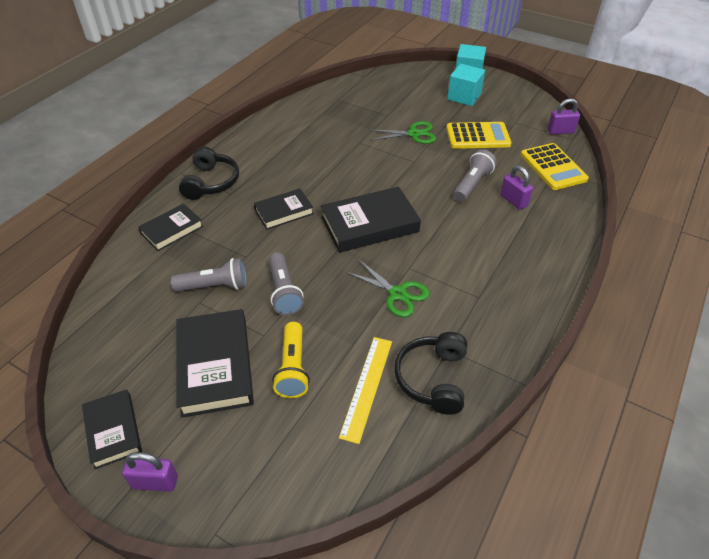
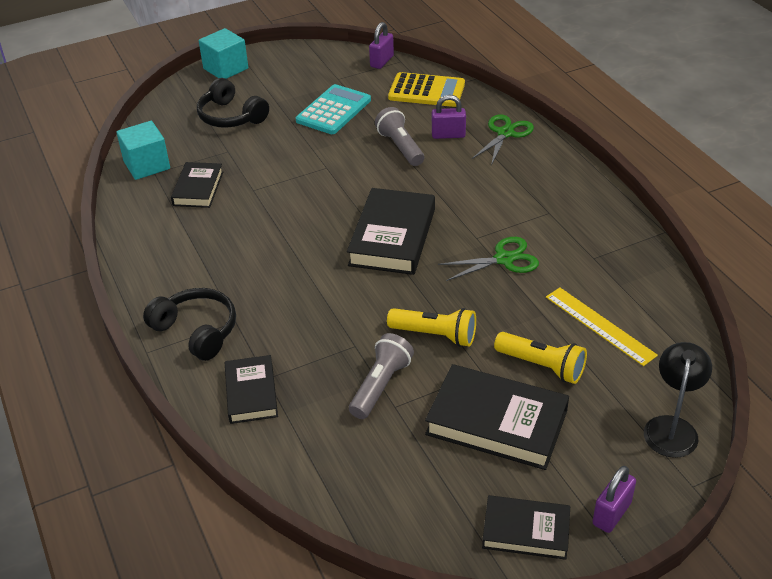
camera: 55 degrees left, 5 degrees down
black book [254,189,314,230] -> black book moved to [171,162,223,208]
grey flashlight [269,253,304,315] -> yellow flashlight [387,308,476,347]
green scissors [370,121,436,144] -> green scissors moved to [472,114,534,165]
black headphones [394,332,467,415] -> black headphones moved to [197,78,269,128]
yellow calculator [446,122,511,149] -> turquoise calculator [296,84,371,134]
turquoise cube [447,64,485,106] -> turquoise cube moved to [116,121,170,180]
none -> black lamp [644,342,712,458]

